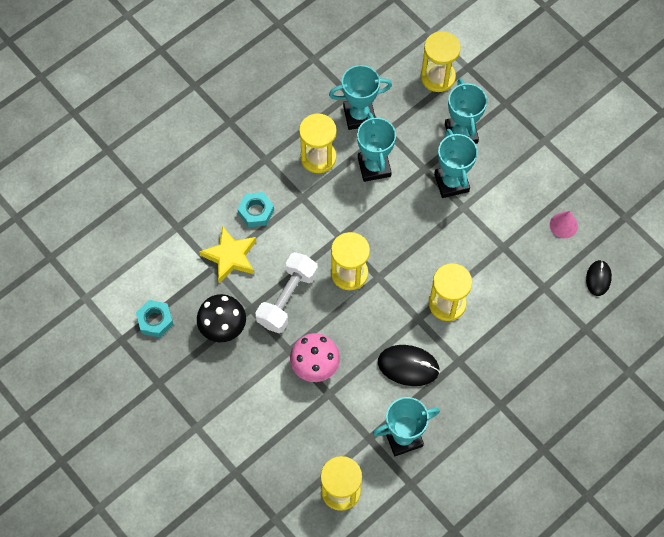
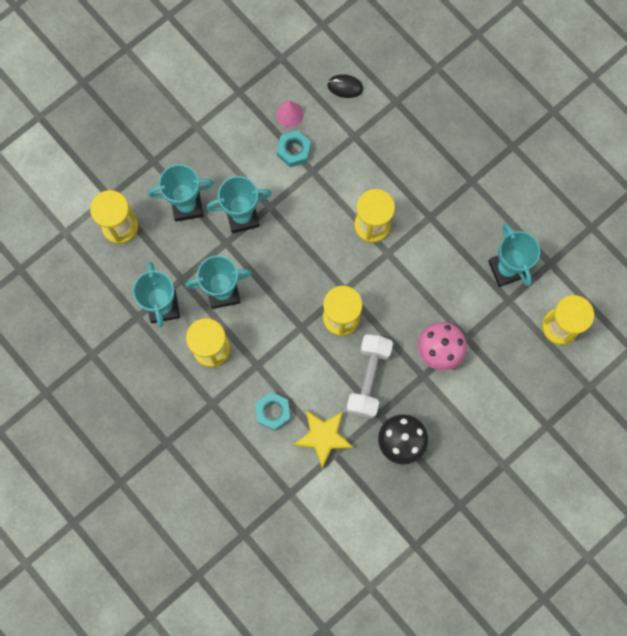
camera: 90 degrees left, 10 degrees up
turquoise nut [136,300,174,338] -> turquoise nut moved to [277,130,311,167]
white dumbbell [255,252,318,333] -> white dumbbell turned 75 degrees clockwise [346,334,393,418]
black mouse [378,345,440,386] -> none

